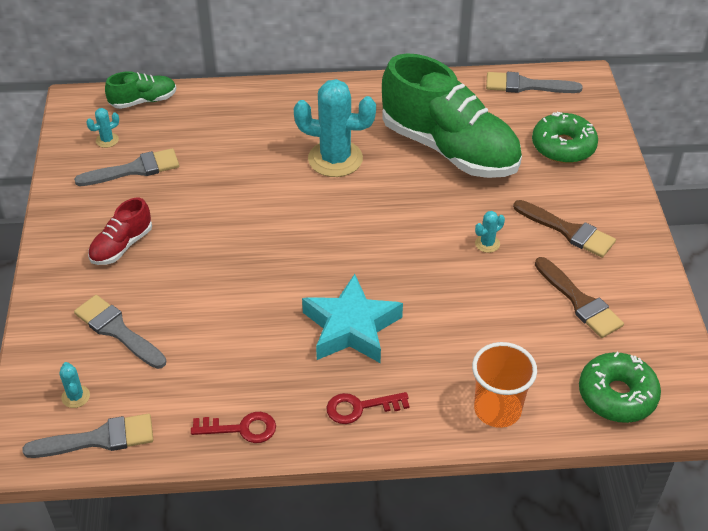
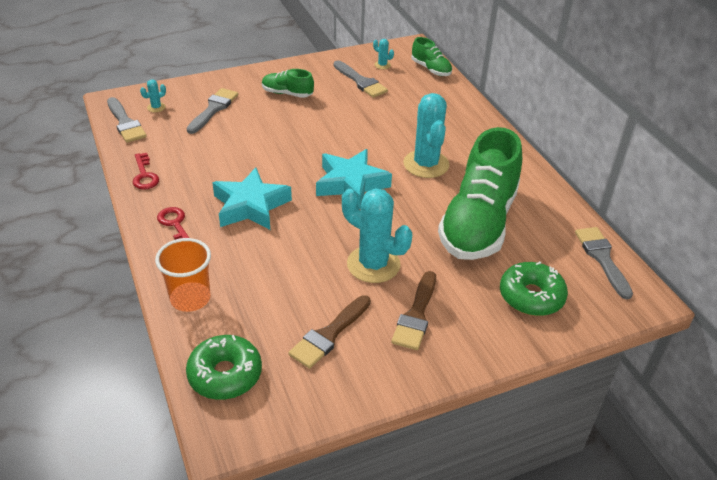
camera: 70 degrees right, 5 degrees down
red shoe [88,198,152,265] -> green shoe [262,69,314,98]
turquoise cactus [475,211,505,253] -> turquoise cactus [342,188,412,283], size x2.37
none -> turquoise star [316,149,392,209]

